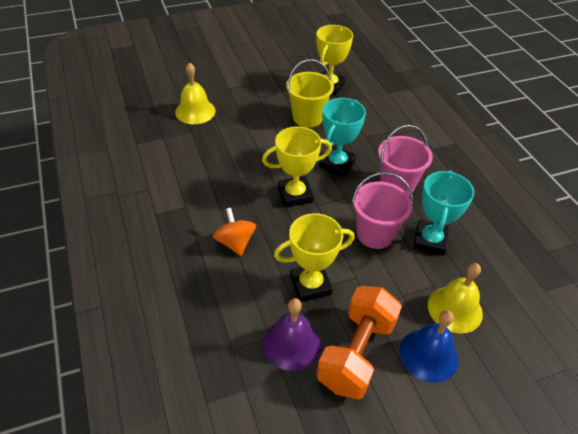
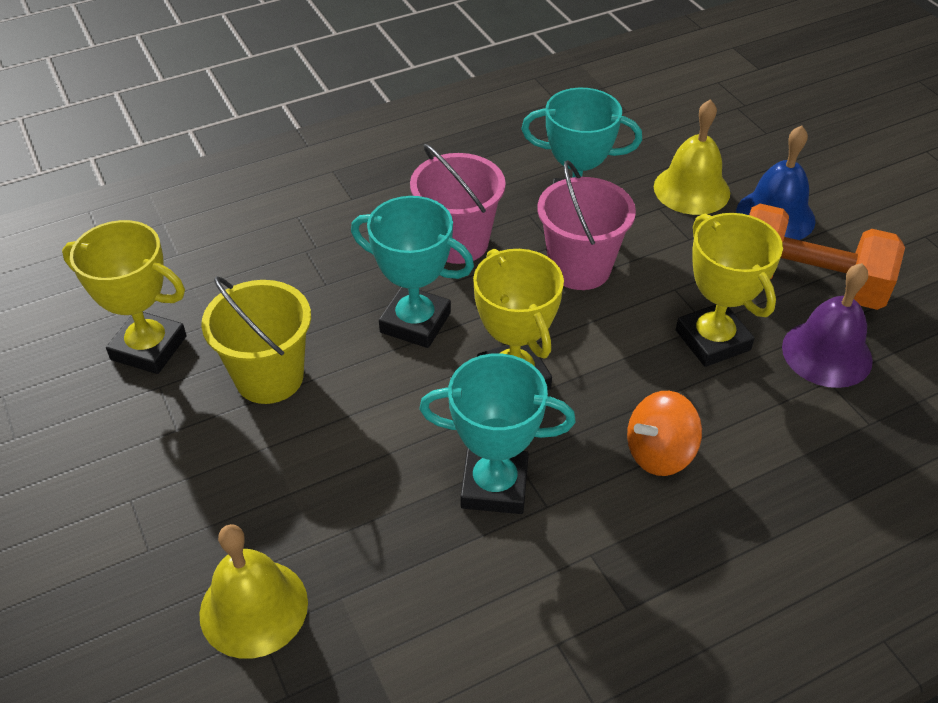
camera: 95 degrees left, 0 degrees up
none -> turquoise trophy [419,353,576,514]

